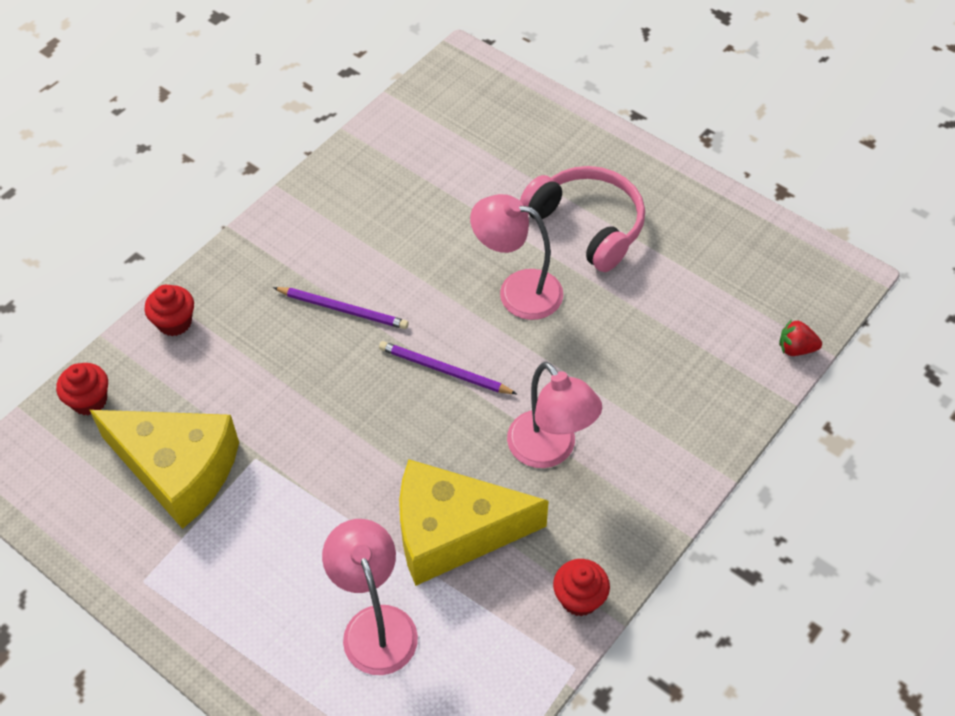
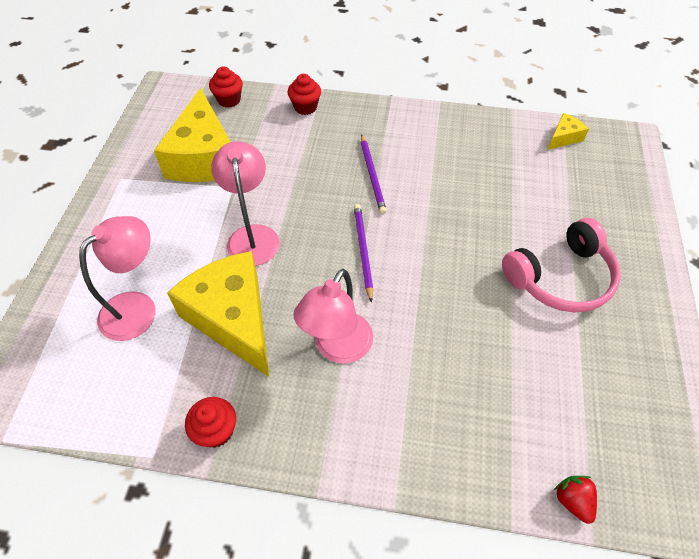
camera: 60 degrees right, 0 degrees up
pink lamp [470,194,563,320] -> pink lamp moved to [211,141,280,266]
pink headphones [520,166,645,272] -> pink headphones turned 45 degrees clockwise [502,218,621,312]
none -> yellow cheese [548,113,589,150]

